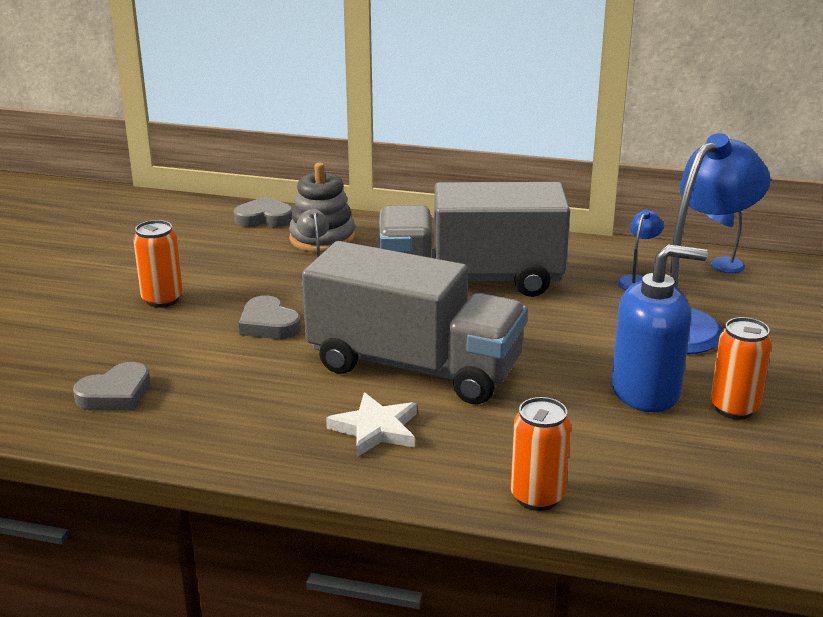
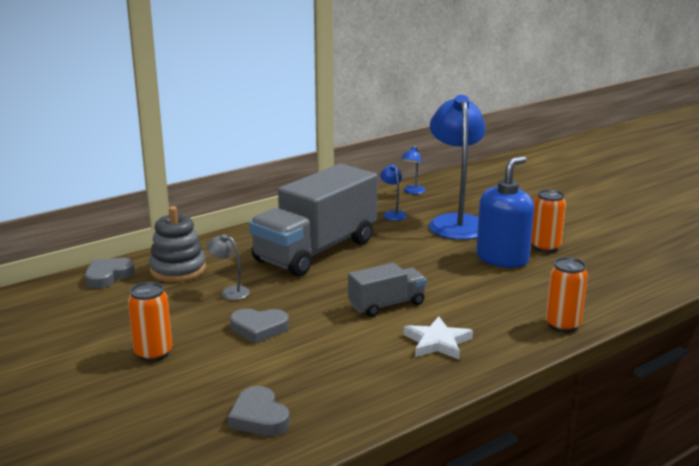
camera: 50 degrees left, 5 degrees down
grey heart [73,362,151,411] -> grey heart turned 150 degrees clockwise [228,386,290,436]
grey truck [302,241,527,404] -> grey truck [348,263,427,317], size x0.49

